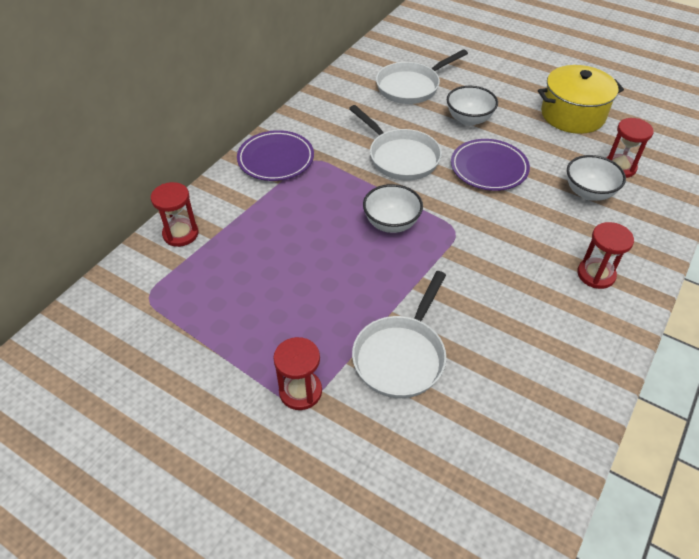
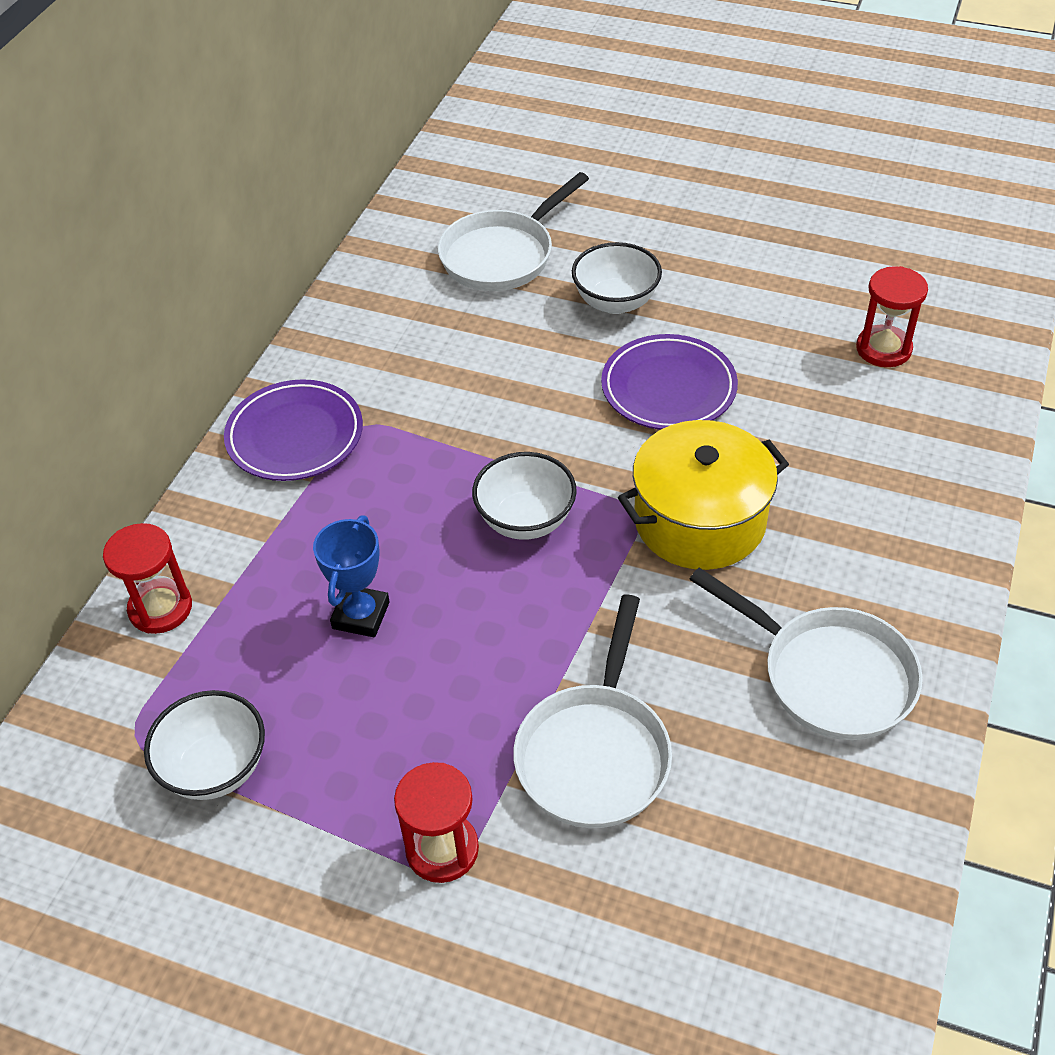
camera: 10 degrees left, 0 degrees up
white pan [349,105,442,181] -> white pan moved to [689,567,923,740]
yellow pot [538,65,624,134] -> yellow pot moved to [618,420,789,570]
white bowl [567,155,626,201] -> white bowl moved to [144,690,265,800]
red hourglass [577,222,634,289] -> none
none -> blue trophy [313,515,390,637]

